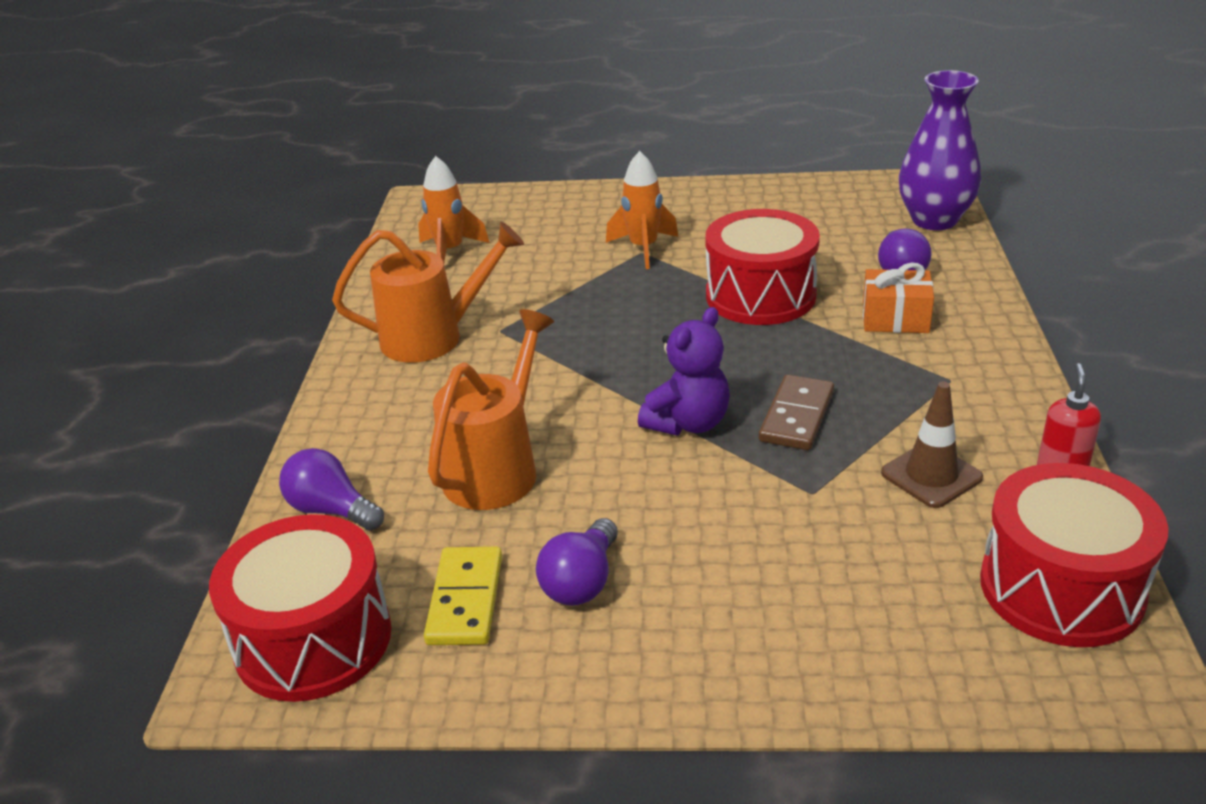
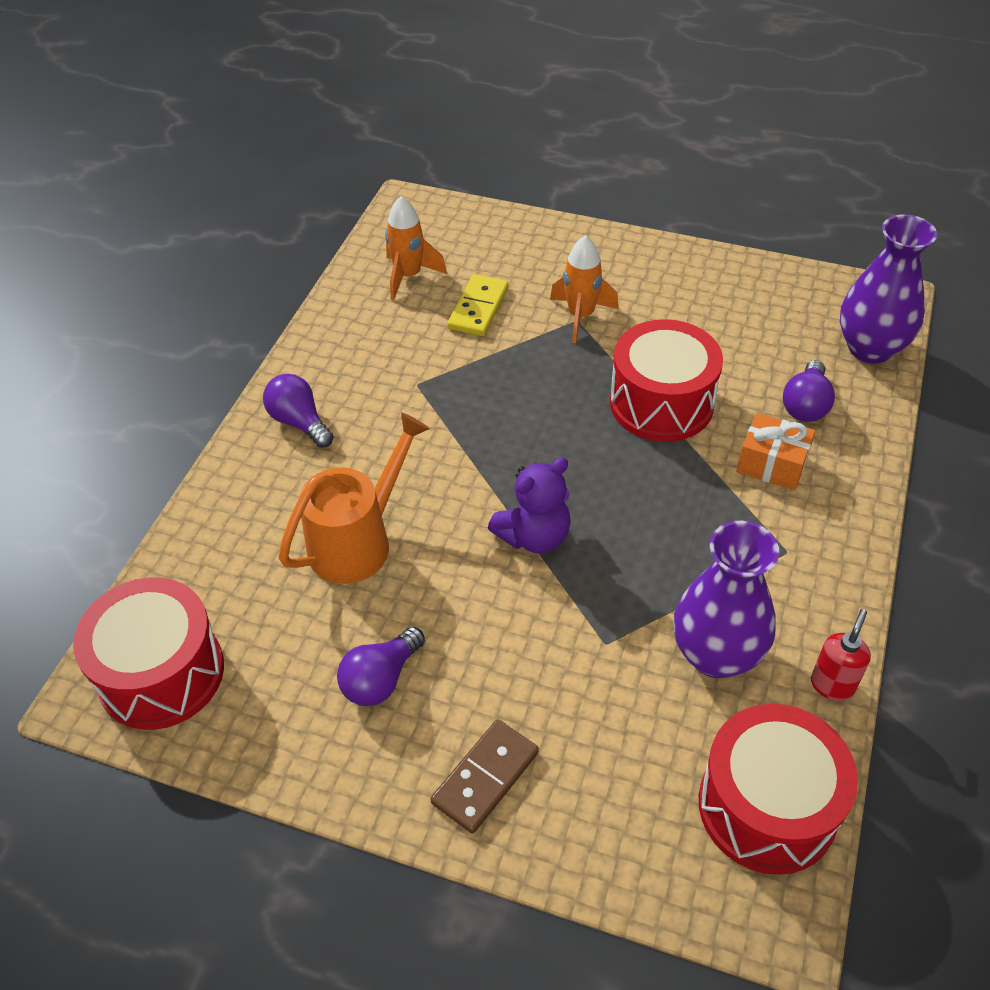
camera: 15 degrees right, 15 degrees up
purple light bulb [279,448,384,531] -> purple light bulb moved to [263,374,334,448]
orange watering can [332,222,524,363] -> none
yellow domino [424,547,502,645] -> yellow domino moved to [448,274,509,336]
brown domino [759,375,834,450] -> brown domino moved to [430,719,539,834]
brown traffic cone [881,382,983,508] -> purple vase [673,521,779,678]

